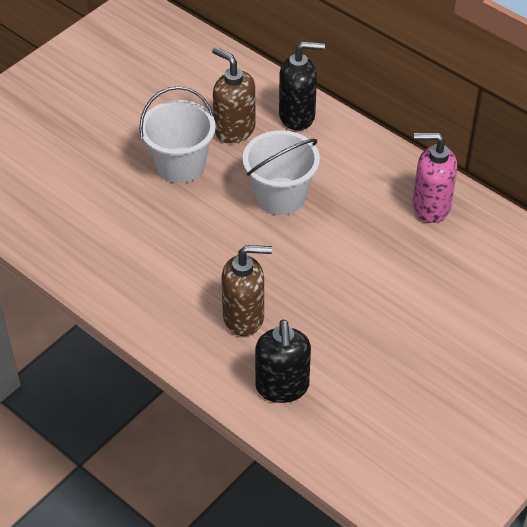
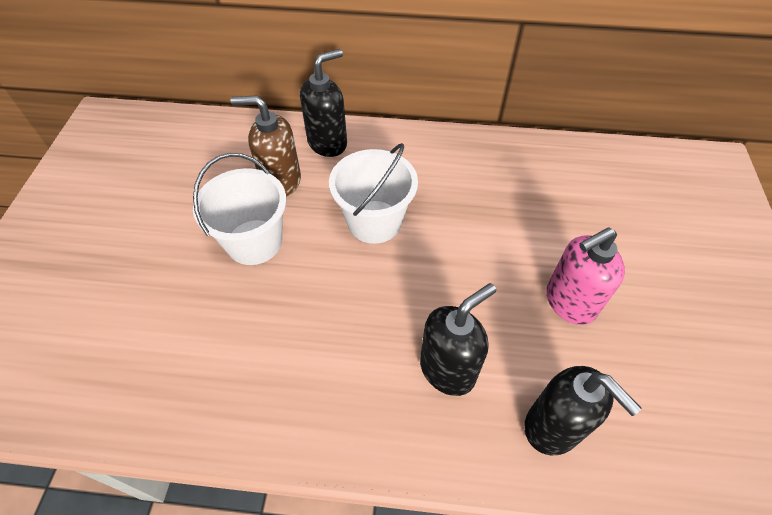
camera: 35 degrees left, 5 degrees up
brown soap dispenser [221,245,272,336] -> black soap dispenser [420,283,496,396]
pink soap dispenser [413,132,457,223] -> pink soap dispenser moved to [546,227,625,325]

